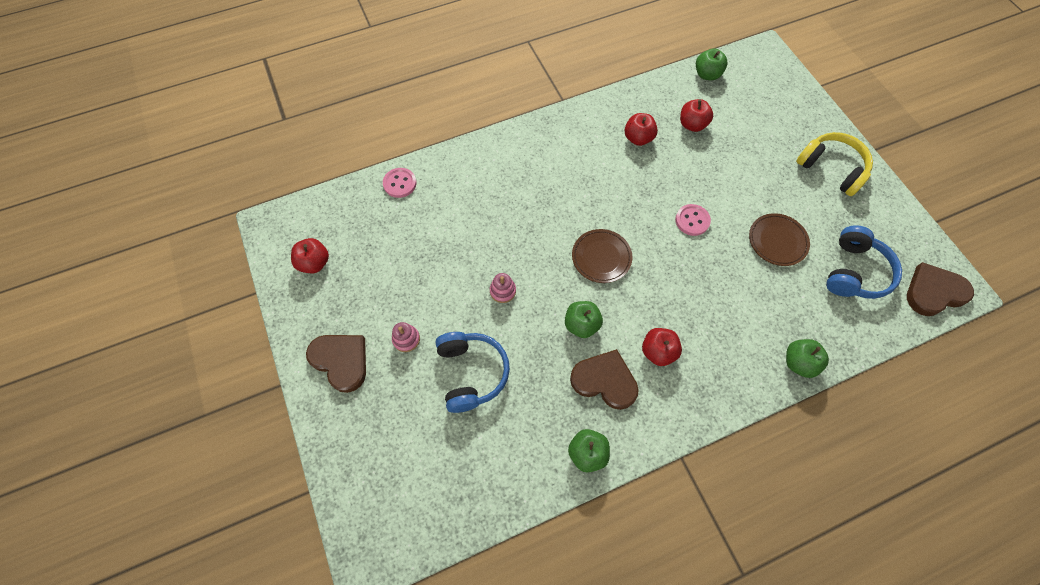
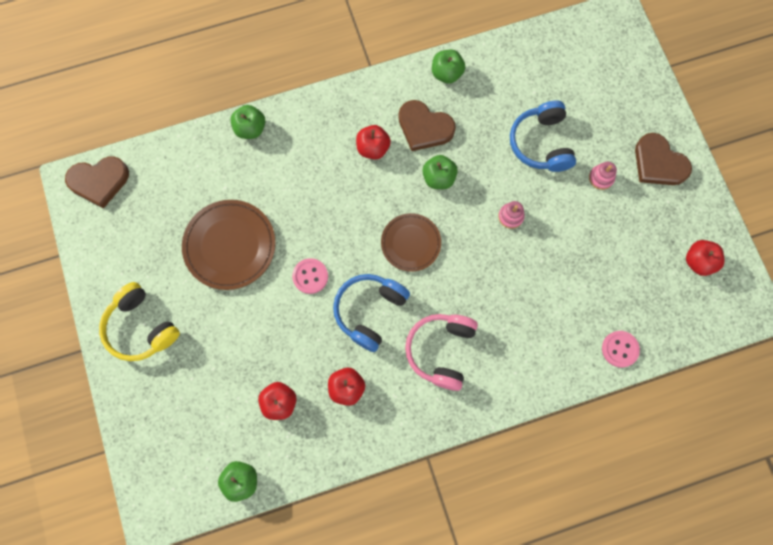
camera: 175 degrees left, 10 degrees up
brown plate [749,213,810,266] -> brown plate [182,200,276,290], size x1.54
blue headphones [826,225,902,299] -> blue headphones moved to [333,274,410,352]
none -> pink headphones [405,314,478,391]

